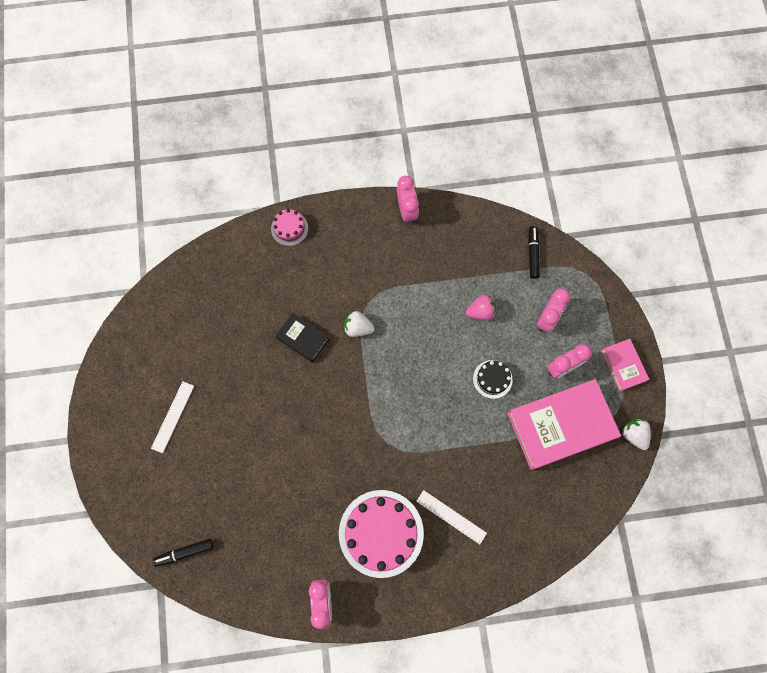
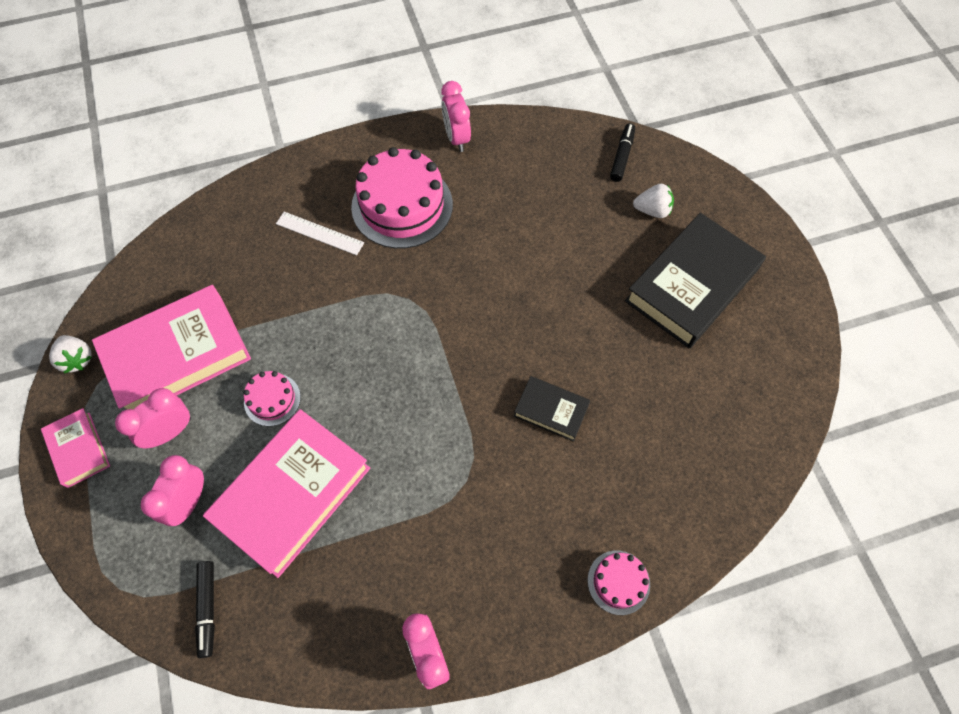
camera: 170 degrees right, 10 degrees down
white ruler [151,381,194,453] -> black book [625,213,766,348]
black marker [152,538,213,567] -> black marker turned 45 degrees counterclockwise [610,123,635,182]
white strawberry [344,311,375,337] -> white strawberry moved to [633,184,674,218]
pink strawberry [466,295,496,320] -> pink book [203,409,370,578]
black cake [473,360,513,399] -> pink cake [244,371,301,426]

